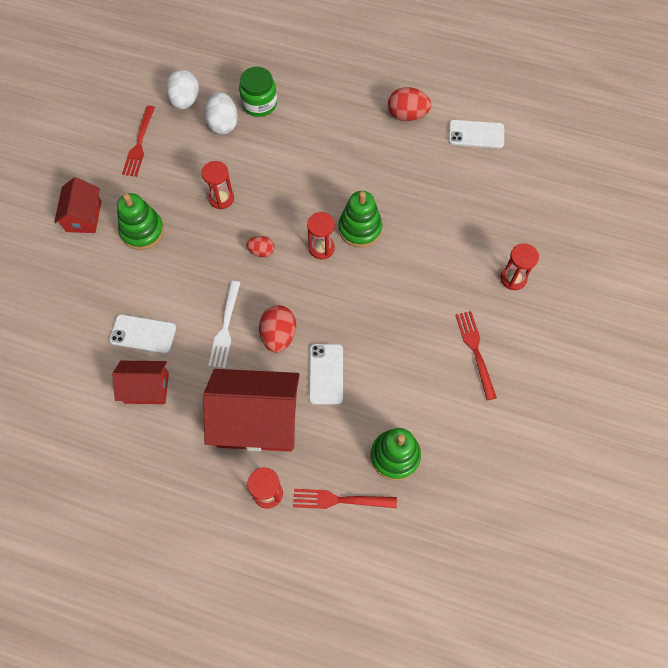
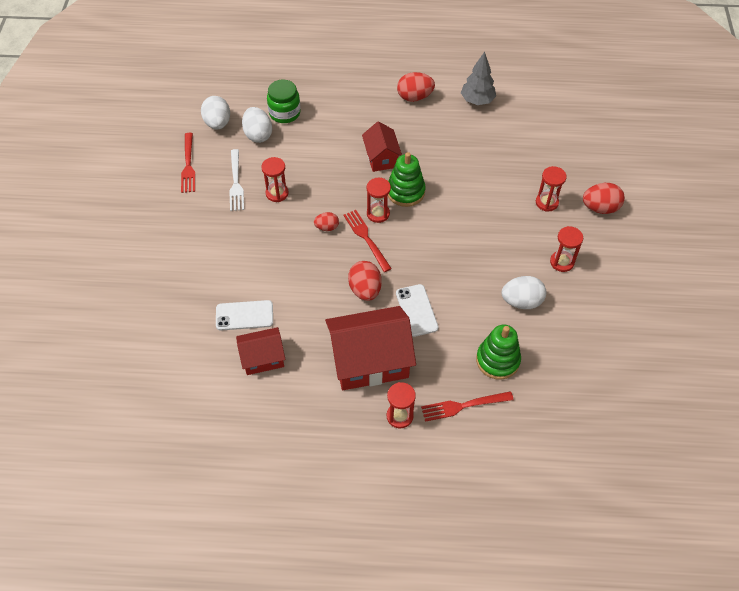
camera: 15 degrees left, 10 degrees down
red house [54,177,101,233] -> red house moved to [362,121,402,172]
green stacking toy [117,193,164,250] -> none
white fork [208,281,241,368] -> white fork moved to [229,149,244,211]
white phone [449,120,504,148] -> grey tree [461,52,496,105]
red fork [456,311,497,400] -> red fork moved to [343,210,392,272]
none -> white egg [502,276,546,309]
none -> red hourglass [550,226,583,272]
none -> red egg [583,183,625,214]

